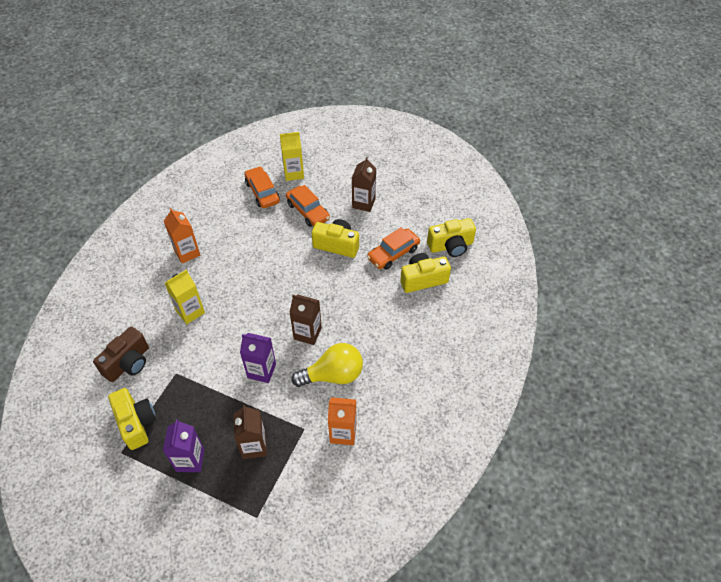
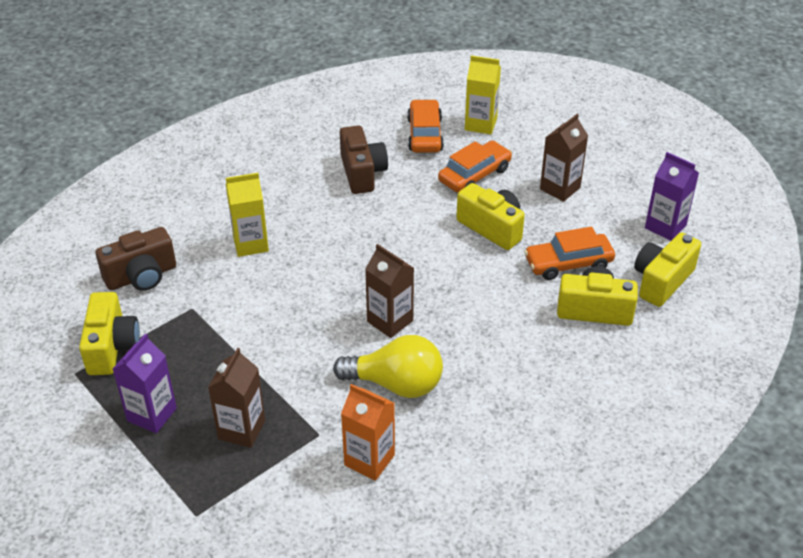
camera: 25 degrees right, 10 degrees down
orange carton [164,208,200,264] -> none
purple carton [240,333,276,383] -> purple carton moved to [645,152,699,241]
orange car [286,185,330,227] -> orange car turned 120 degrees counterclockwise [438,141,512,193]
yellow camera [427,218,476,257] -> yellow camera turned 120 degrees clockwise [634,232,701,307]
none -> brown camera [340,126,388,194]

